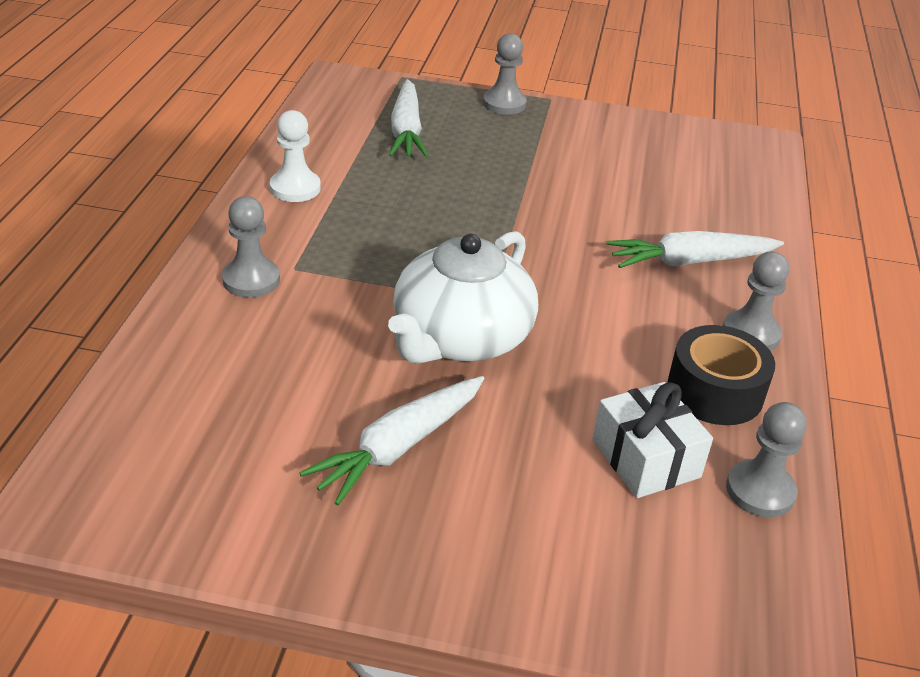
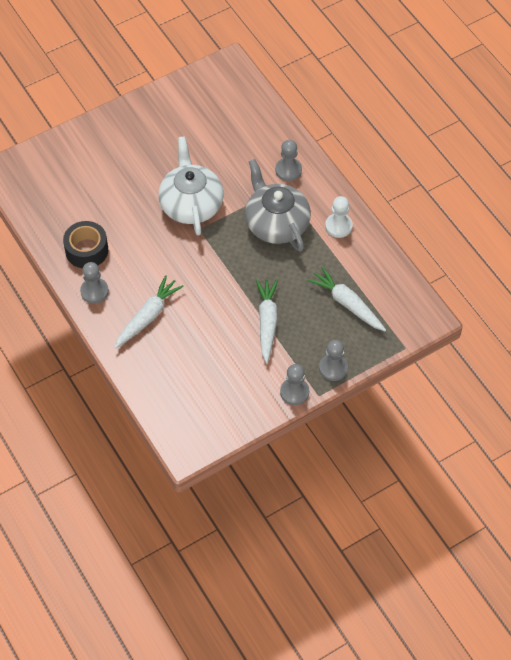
camera: 140 degrees right, 20 degrees up
white carrot [300,376,485,505] -> white carrot moved to [256,279,278,363]
white gift [593,382,713,498] -> none
grey pawn [726,402,807,518] -> grey pawn moved to [280,364,309,405]
none -> grey teapot [245,159,311,252]

